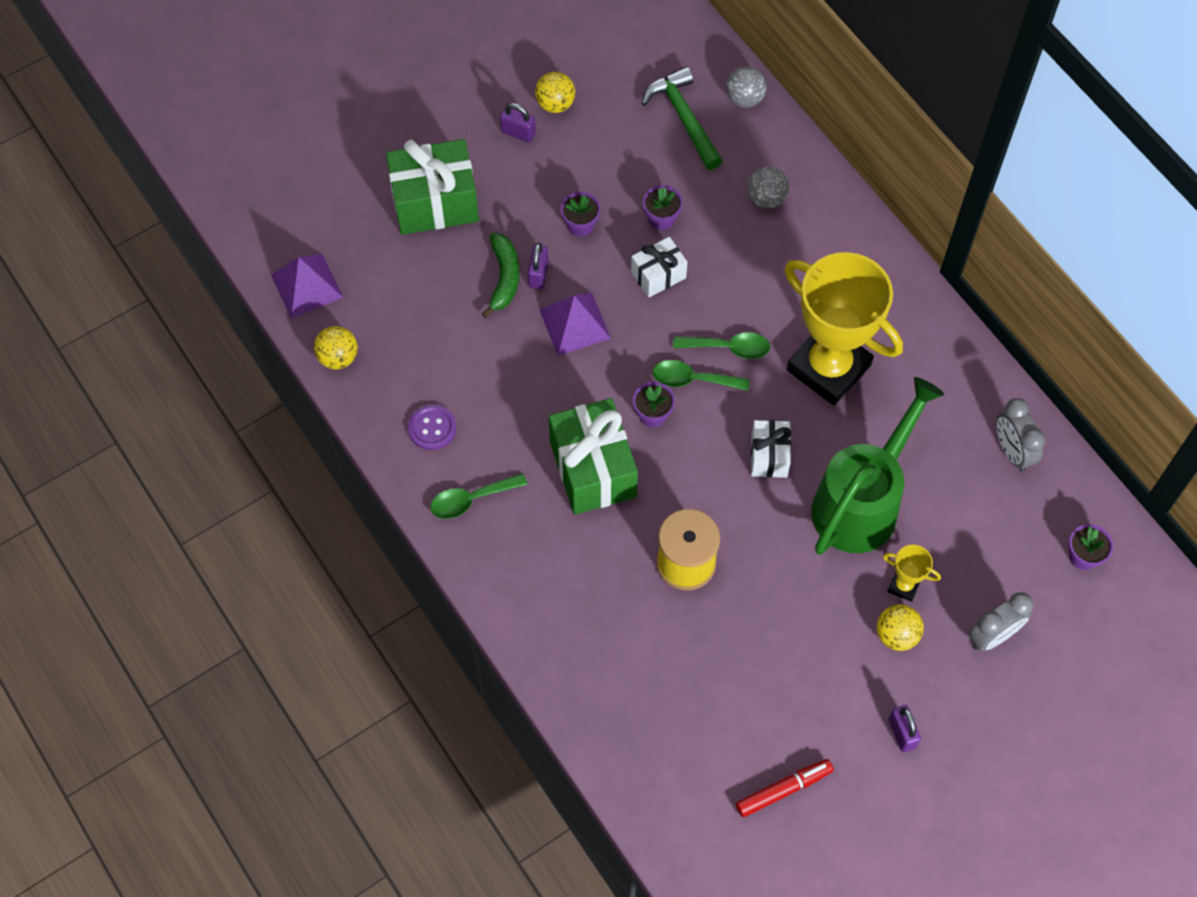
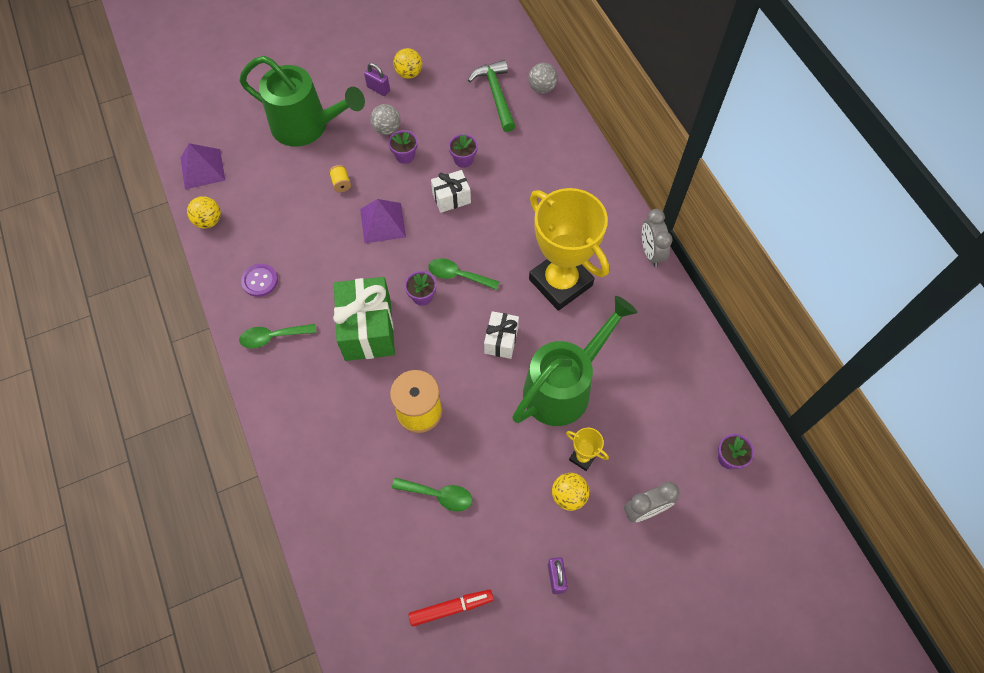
camera: 10 degrees right, 0 degrees up
green gift [386,139,479,235] -> green watering can [239,56,365,147]
green banana [482,233,520,318] -> yellow spool [329,165,351,192]
purple padlock [528,243,549,289] -> none
green spoon [673,332,770,359] -> green spoon moved to [392,477,472,511]
grey ball [748,166,789,208] -> grey ball moved to [370,104,400,135]
grey clock [996,398,1046,471] -> grey clock moved to [642,209,672,267]

